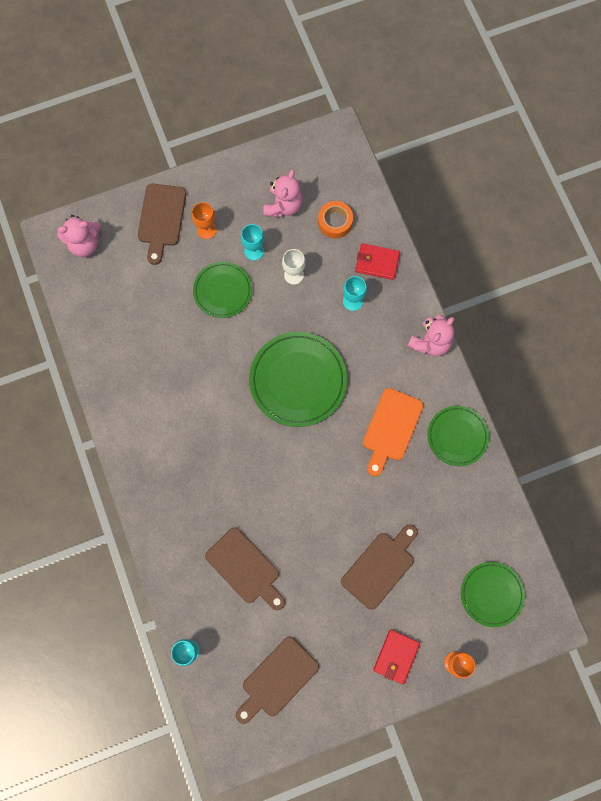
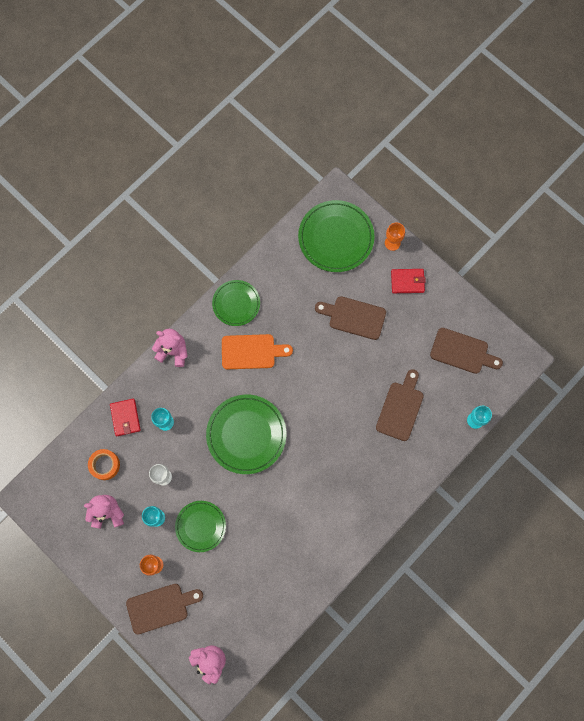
camera: 115 degrees left, 0 degrees up
green plate [461,562,525,627] -> green plate [298,200,374,272], size x1.61

